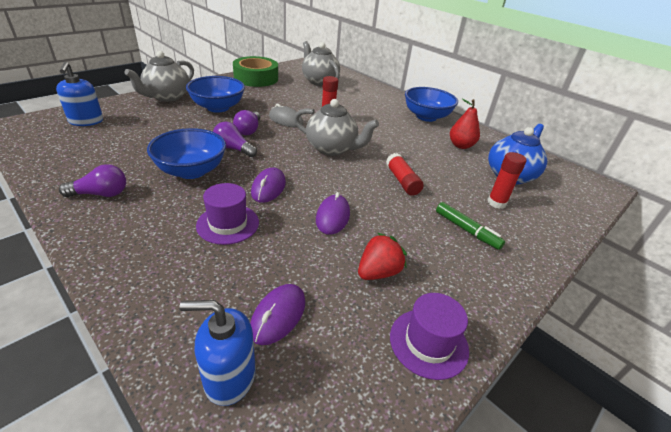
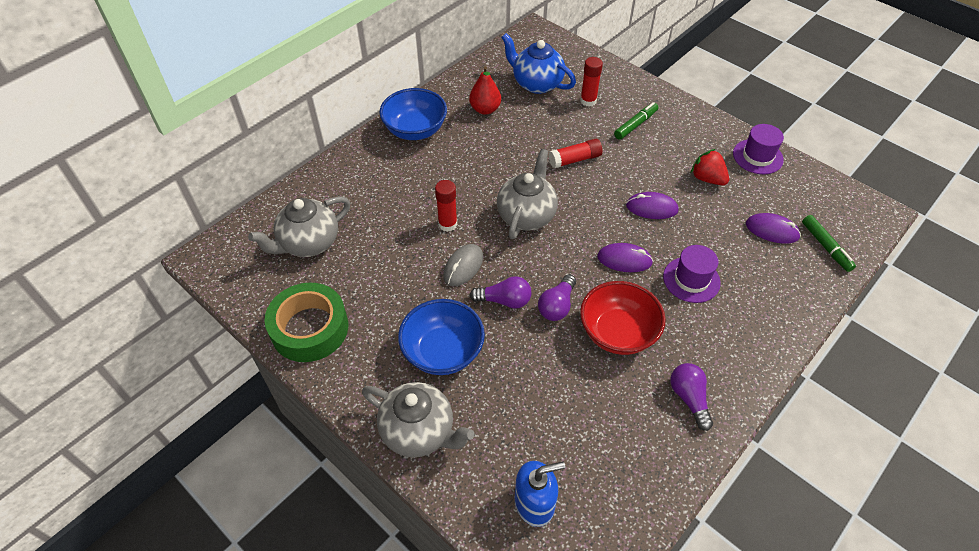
camera: 90 degrees left, 15 degrees up
blue bowl [147,128,226,179] -> red bowl [580,281,666,355]
blue soap dispenser [180,300,256,406] -> green marker [802,215,856,272]

